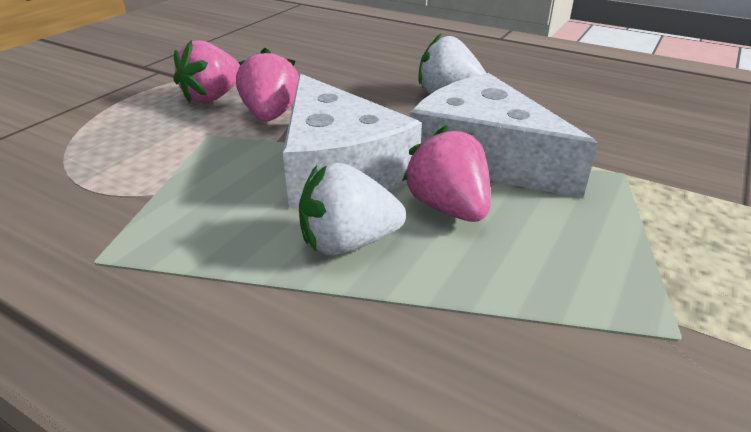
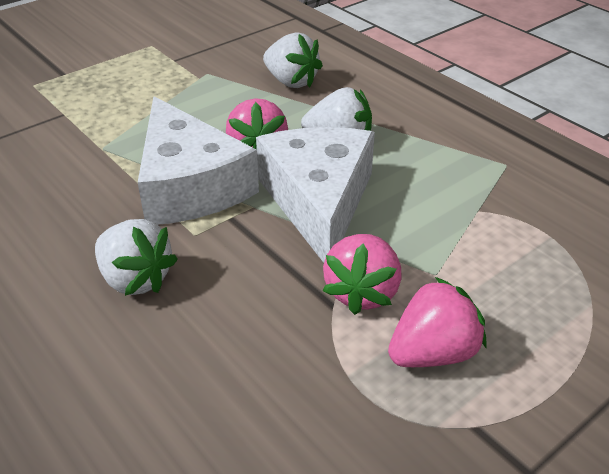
camera: 160 degrees left, 5 degrees up
none -> white strawberry [263,32,323,88]

